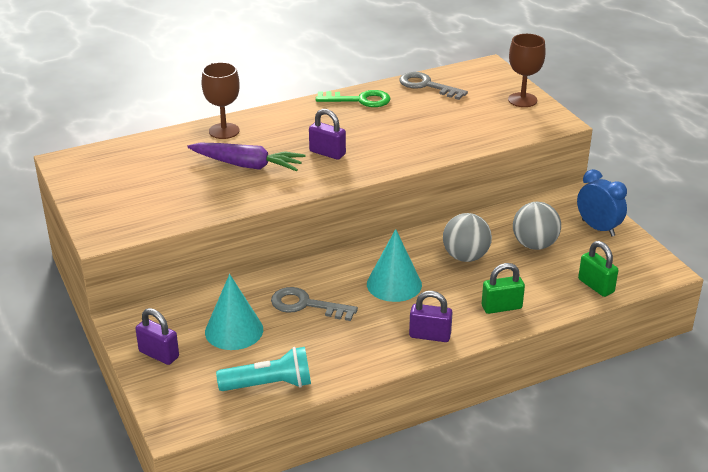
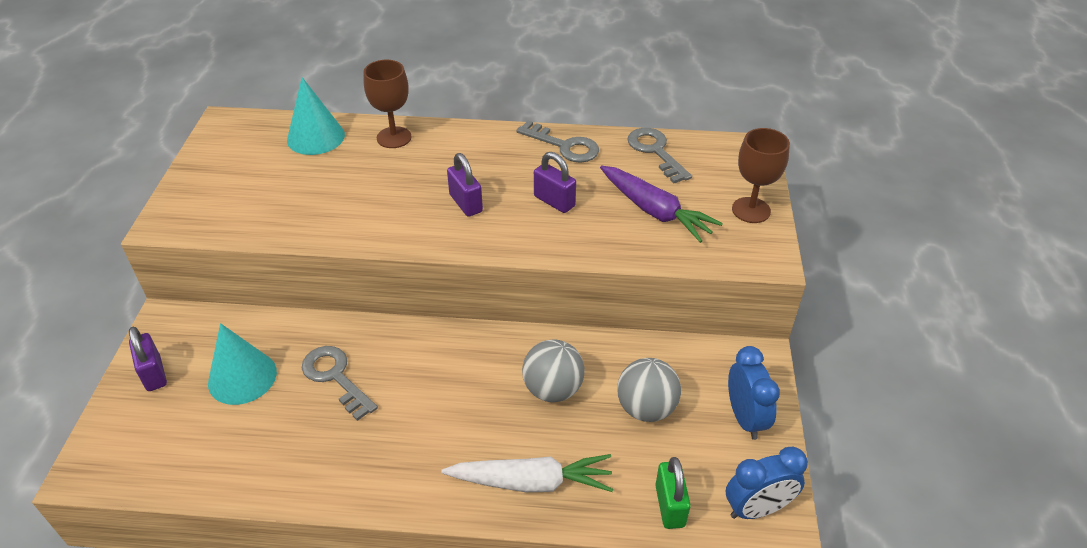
camera: 30 degrees right, 10 degrees up
purple carrot [187,143,305,171] -> purple carrot moved to [600,165,723,243]
turquoise flashlight [216,347,311,391] -> none
green key [316,90,391,107] -> grey key [516,121,599,163]
turquoise cone [367,229,422,302] -> turquoise cone moved to [287,77,345,155]
purple padlock [409,291,453,342] -> purple padlock moved to [534,152,576,213]
green padlock [482,263,525,314] -> white carrot [441,454,613,492]
none -> blue clock [726,447,808,519]

